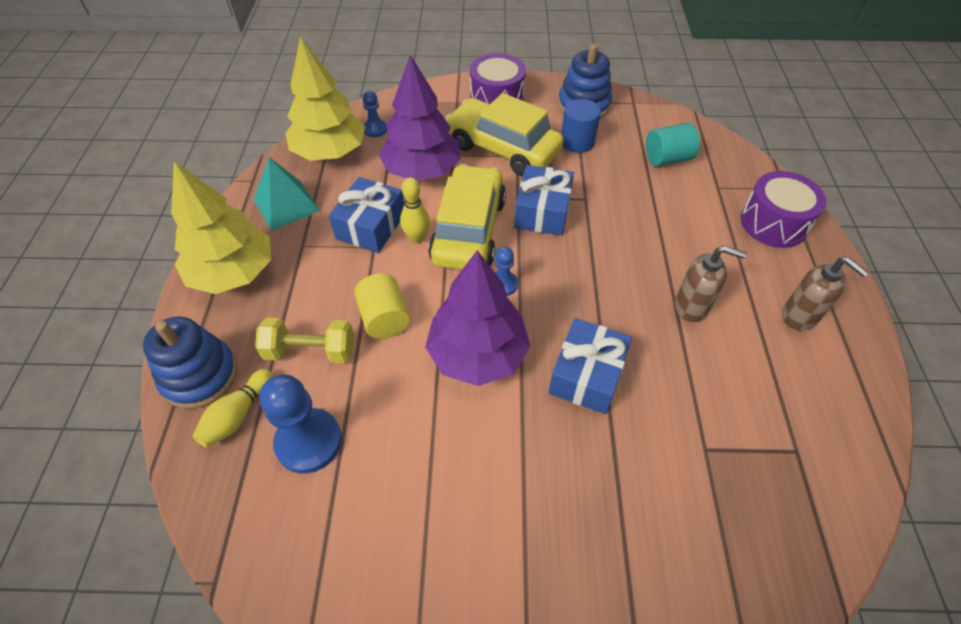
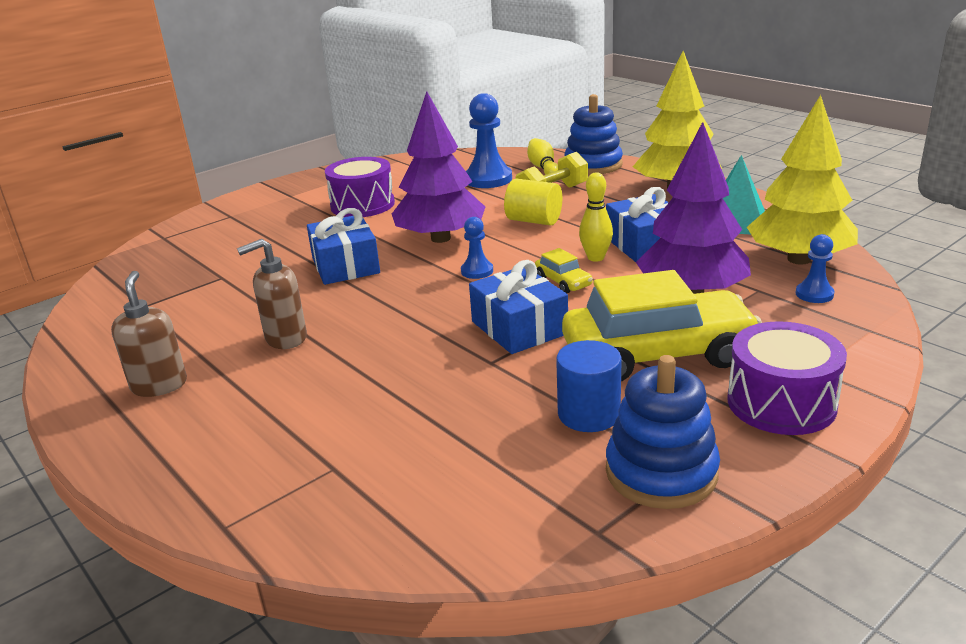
camera: 140 degrees right, 25 degrees down
yellow car [428,164,506,270] -> yellow car [535,248,593,293], size x0.42
turquoise cylinder [646,123,700,166] -> none
purple drum [741,171,826,248] -> purple drum moved to [325,157,395,217]
brown soap dispenser [782,257,869,331] -> brown soap dispenser turned 75 degrees clockwise [111,271,187,397]

